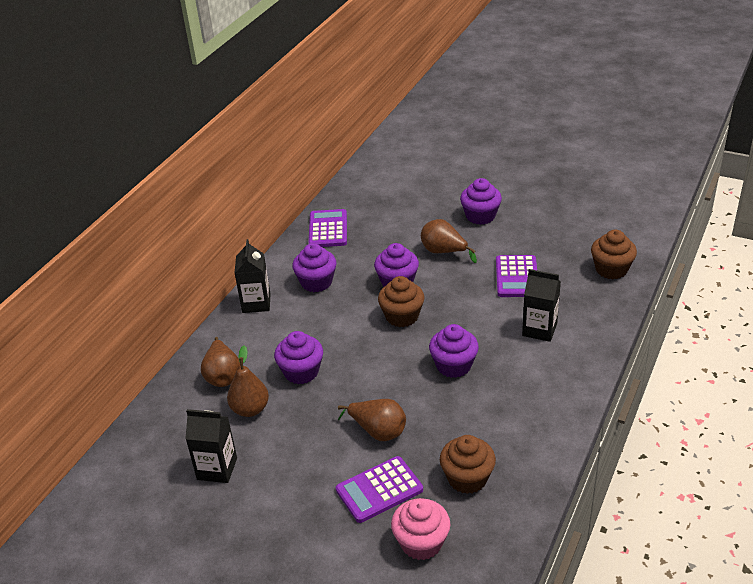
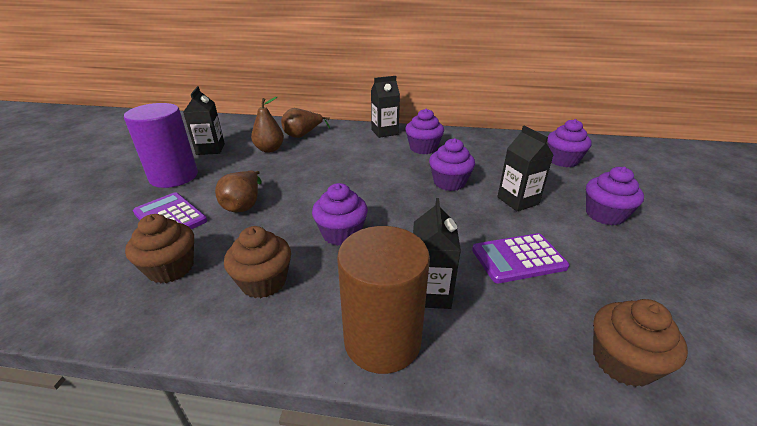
camera: 70 degrees right, 5 degrees down
purple cupcake [274,331,323,384] -> purple cupcake moved to [547,119,592,167]
purple calculator [309,209,347,247] -> none
brown cupcake [378,276,424,327] -> brown cupcake moved to [224,226,291,298]
pink cupcake [391,498,450,560] -> none
brown pear [421,219,477,263] -> black carton [497,126,553,211]
none -> purple cylinder [124,103,198,188]
none -> brown cylinder [337,226,430,374]

